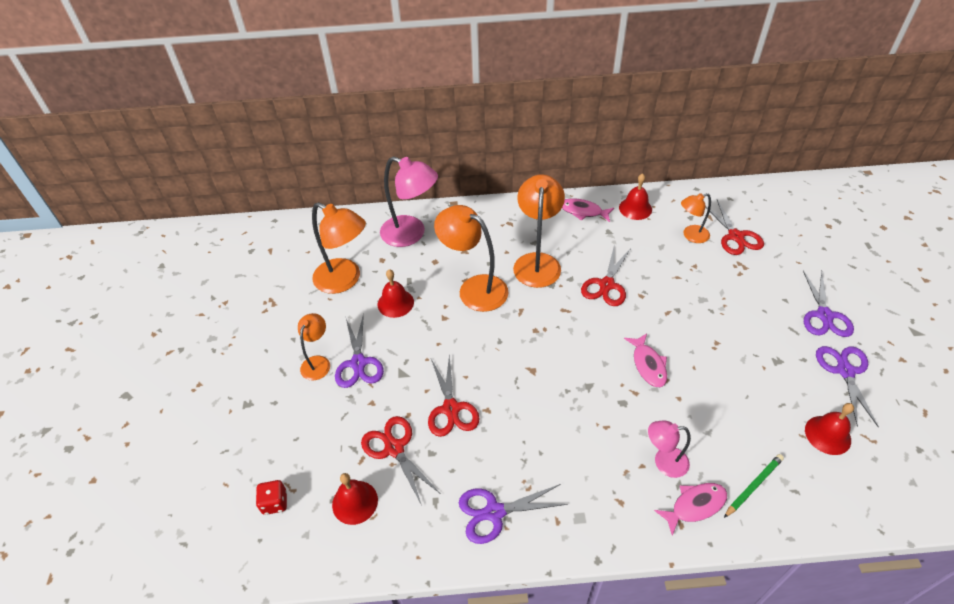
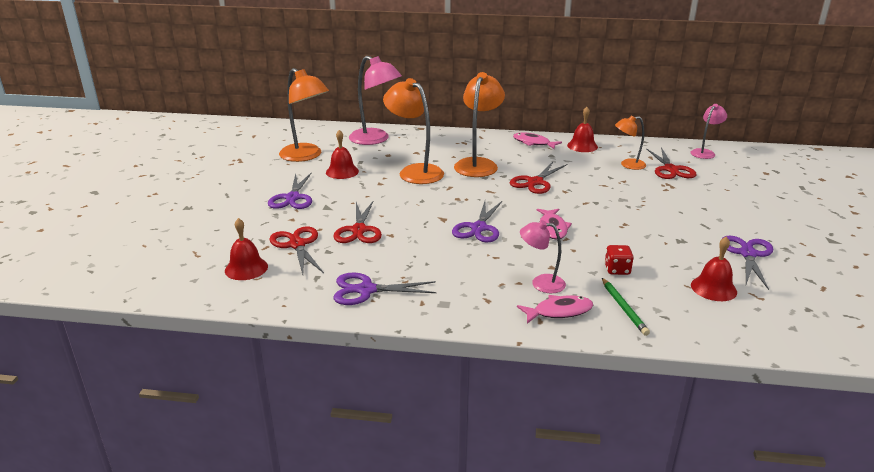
camera: 10 degrees right, 20 degrees down
red dice [256,480,287,515] -> red dice moved to [604,245,634,275]
orange lamp [298,313,330,380] -> none
green pencil [724,454,784,518] -> green pencil turned 105 degrees clockwise [602,278,650,336]
purple scissors [803,271,854,337] -> purple scissors moved to [452,201,502,243]
none -> pink lamp [691,104,727,159]

